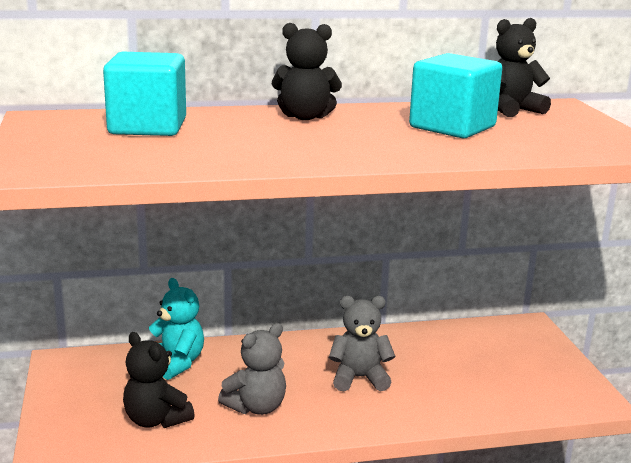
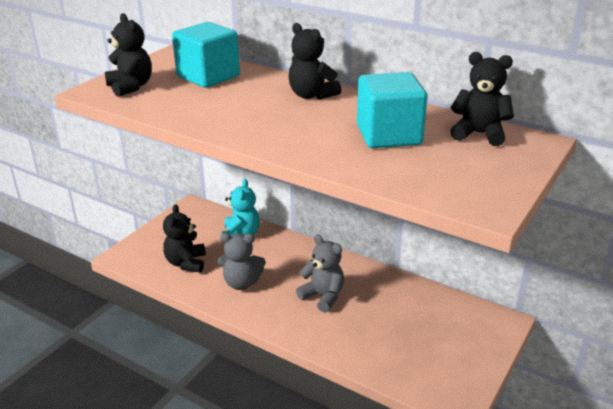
camera: 45 degrees right, 10 degrees up
none -> black teddy bear [105,13,152,97]

